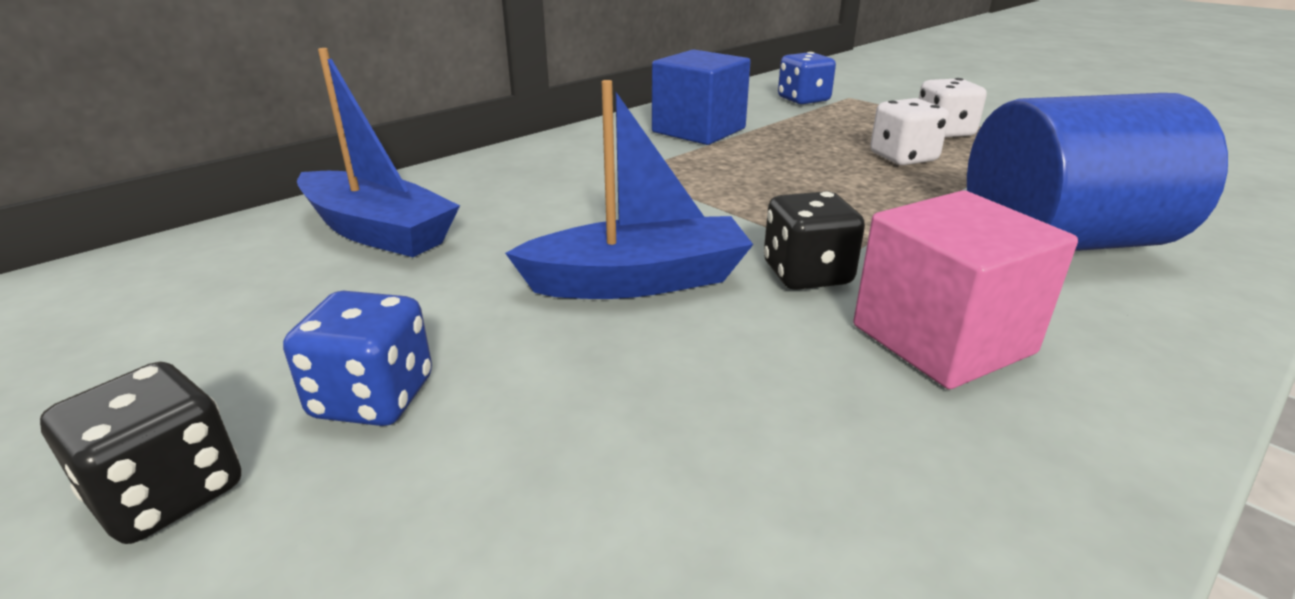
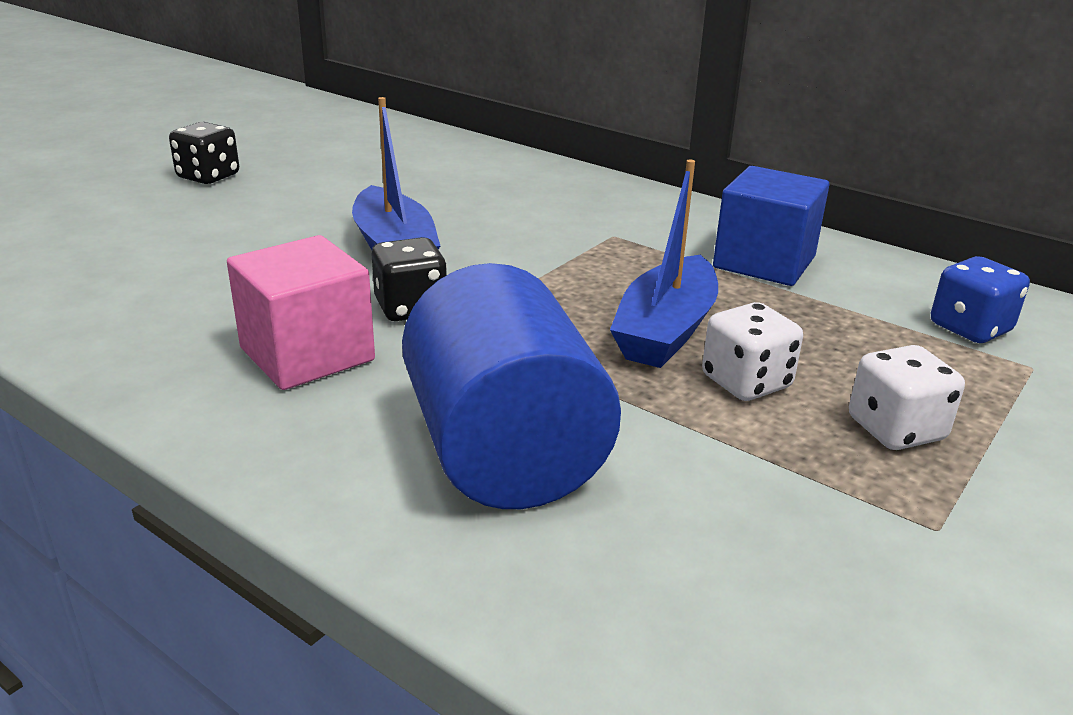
camera: 80 degrees right, 0 degrees up
blue dice [283,291,432,426] -> none
blue boat [297,48,460,257] -> blue boat moved to [610,160,718,368]

